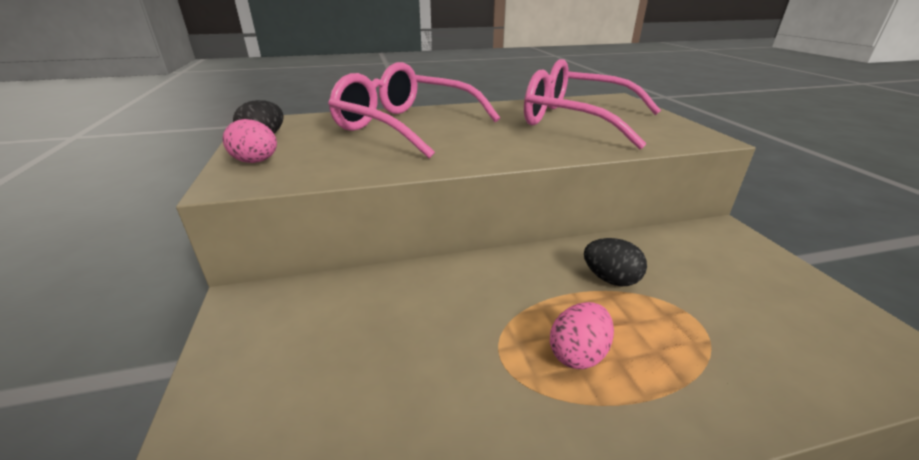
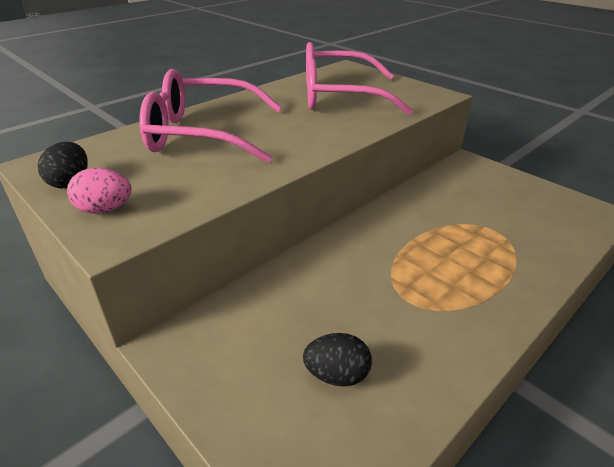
camera: 30 degrees left, 5 degrees up
pink egg [550,302,614,369] -> none
black egg [584,238,647,286] -> black egg moved to [303,333,372,386]

